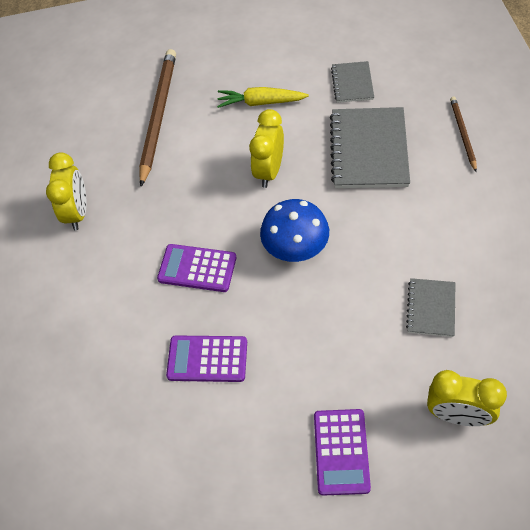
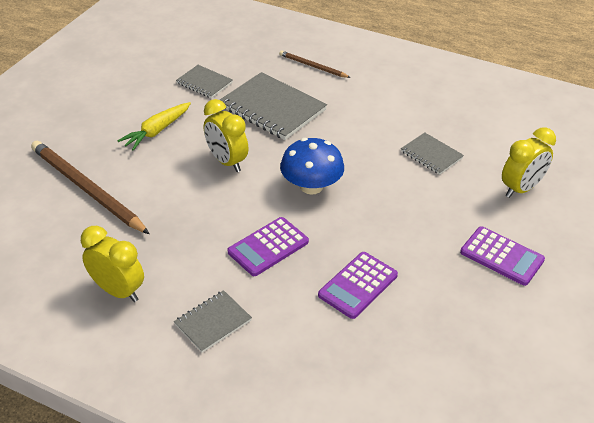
camera: 60 degrees left, 15 degrees down
none -> grey notebook [174,290,252,353]

